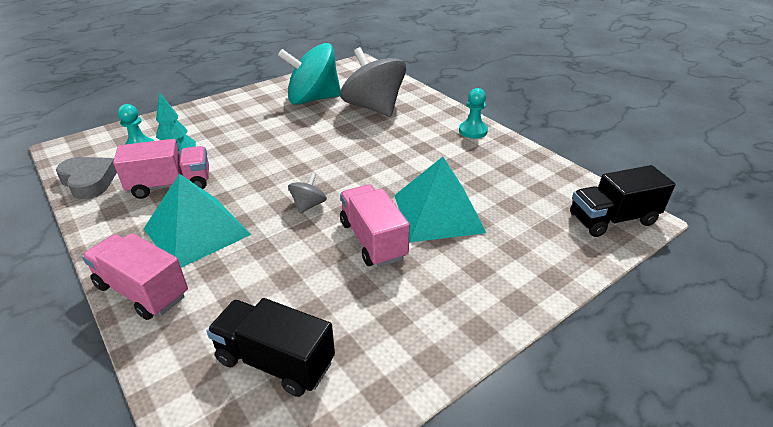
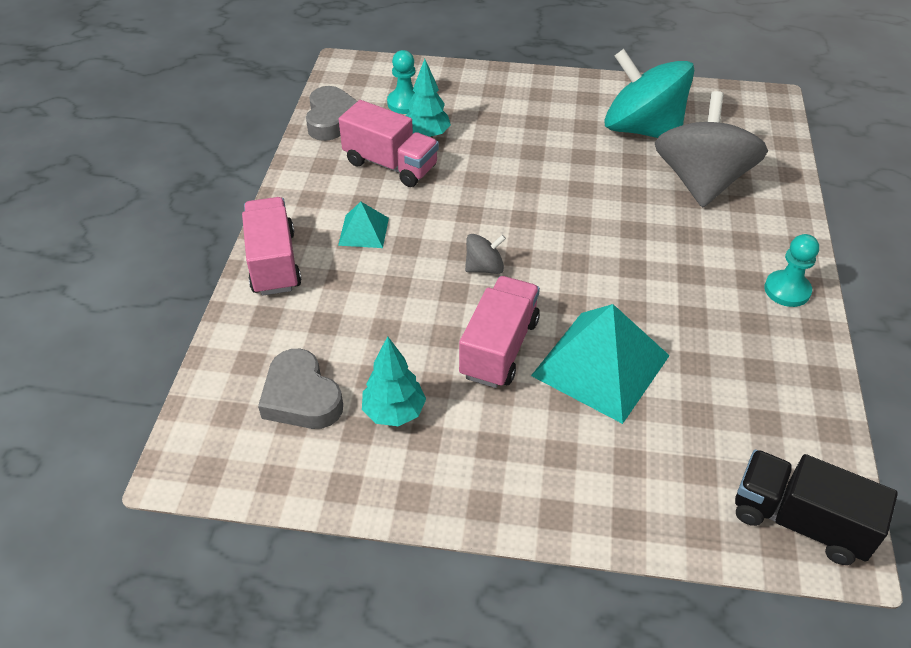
camera: 45 degrees right, 10 degrees up
turquoise pyramid [144,174,251,268] -> turquoise pyramid [338,201,389,248], size x0.50
black truck [207,298,335,397] -> grey heart [258,349,343,429]
none -> turquoise tree [362,336,426,427]

